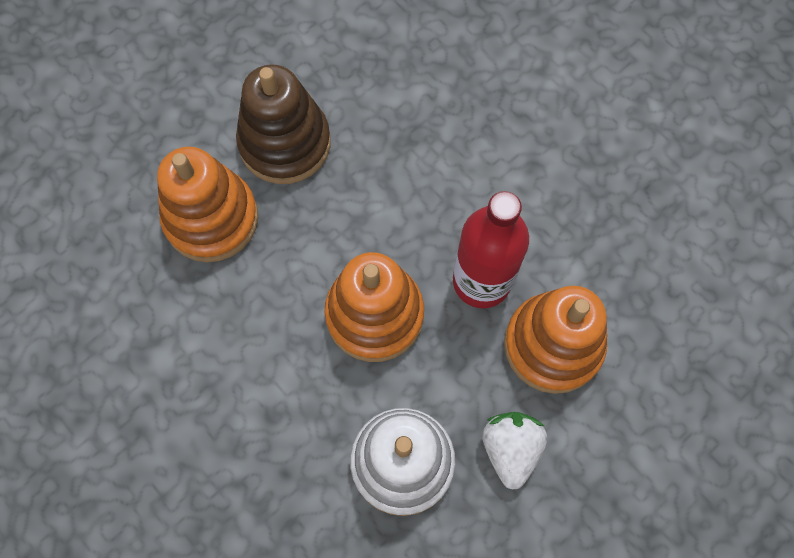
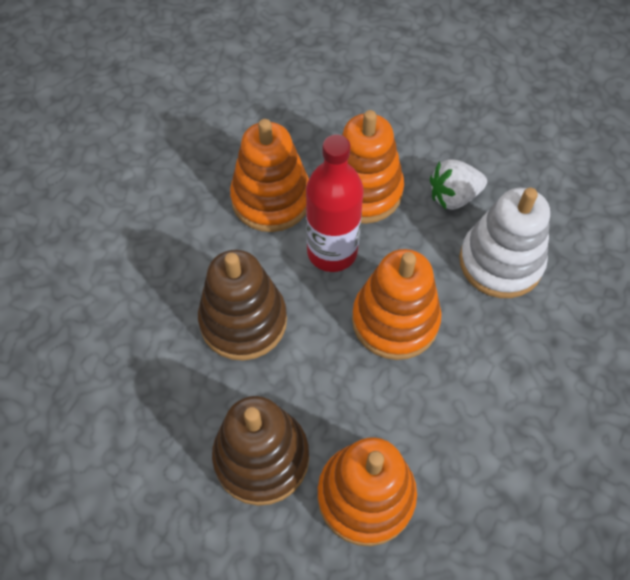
camera: 110 degrees left, 10 degrees down
none -> brown stacking toy [198,250,287,361]
none -> orange stacking toy [230,119,309,232]

